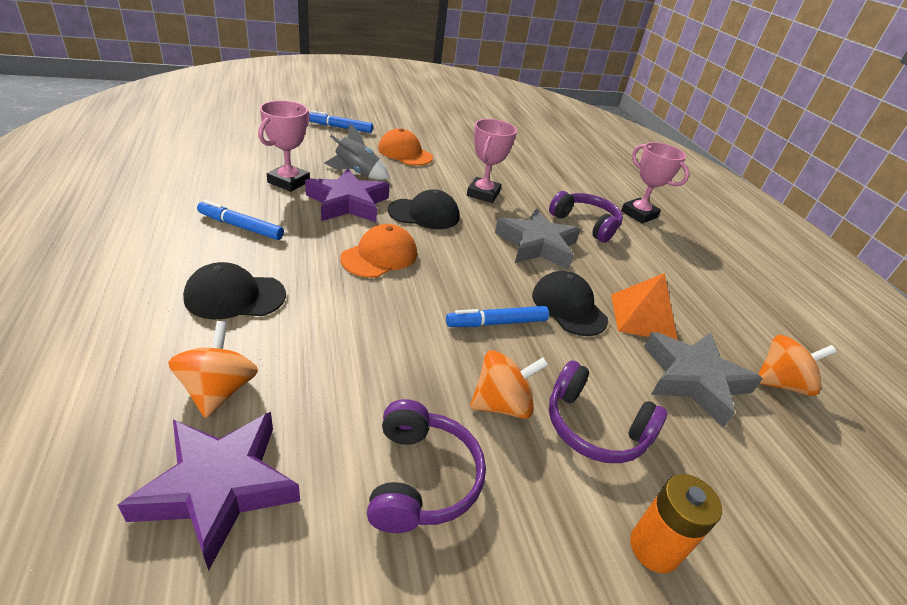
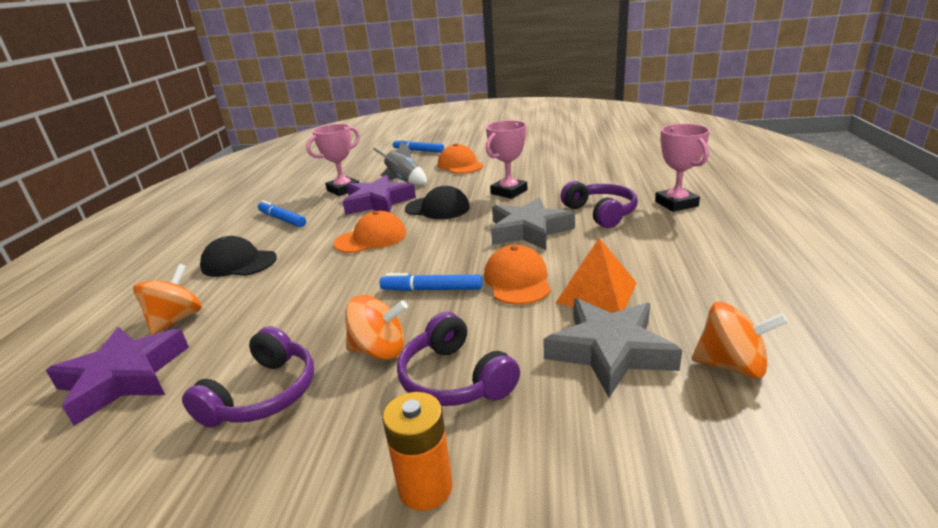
camera: 30 degrees right, 10 degrees down
black cap [532,271,608,336] -> orange cap [484,245,551,305]

